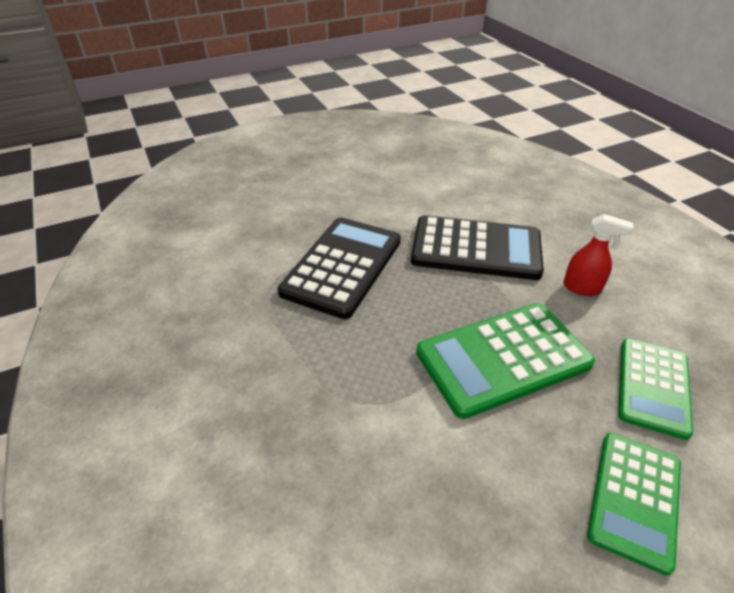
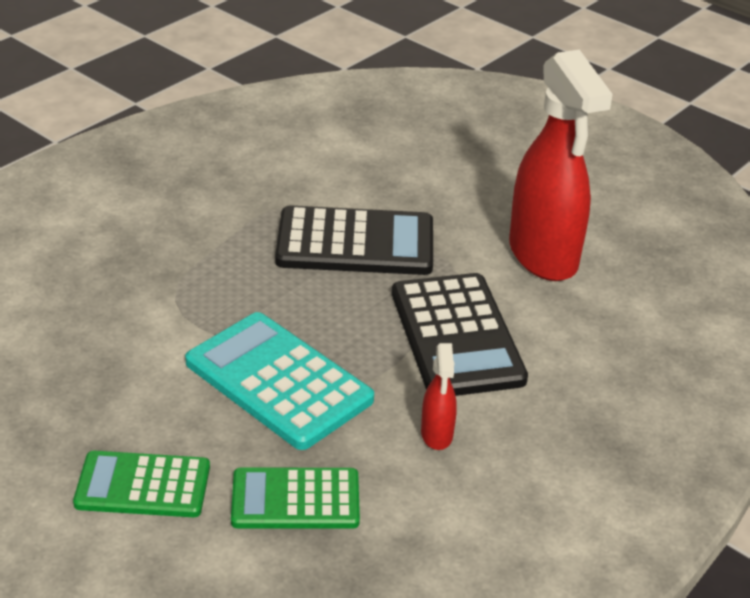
camera: 65 degrees right, 5 degrees down
green calculator [416,303,595,419] -> turquoise calculator [185,312,374,450]
none -> red spray bottle [509,49,613,281]

